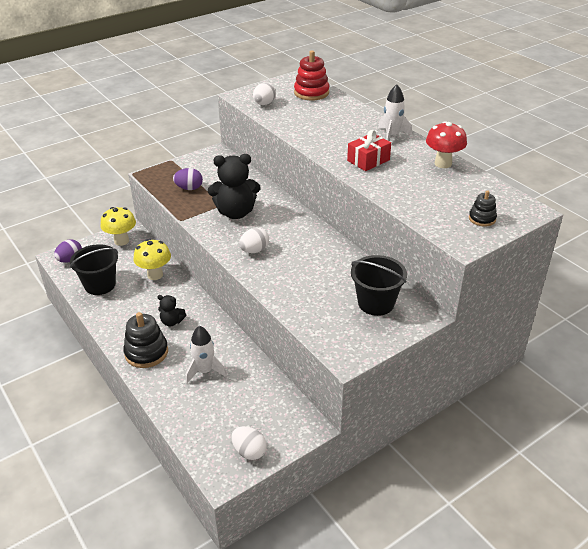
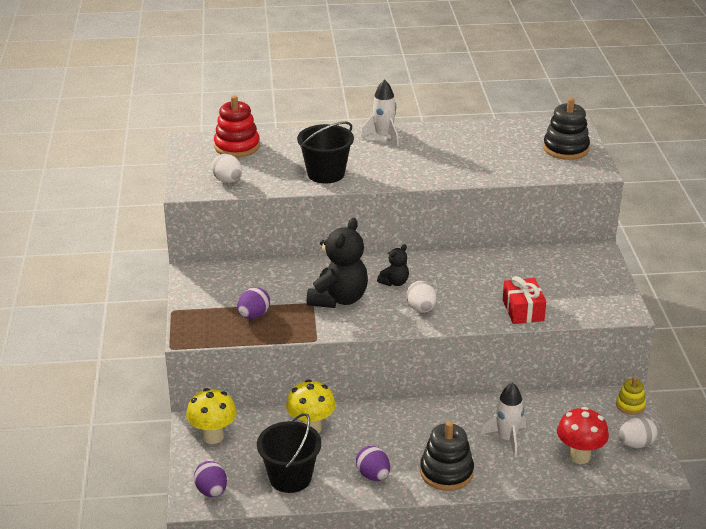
camera: 60 degrees left, 5 degrees down
black teddy bear [157,295,186,326] -> black teddy bear moved to [377,244,409,286]
red gift [347,130,391,171] -> red gift moved to [503,276,546,324]
black bucket [351,255,407,316] -> black bucket moved to [297,122,354,183]
red mushroom [426,121,467,168] -> red mushroom moved to [557,407,609,464]
black stacking toy [469,190,497,227] -> black stacking toy [543,98,590,160], size x1.73
none -> purple egg [356,446,390,481]
none -> yellow stacking toy [616,377,646,415]

